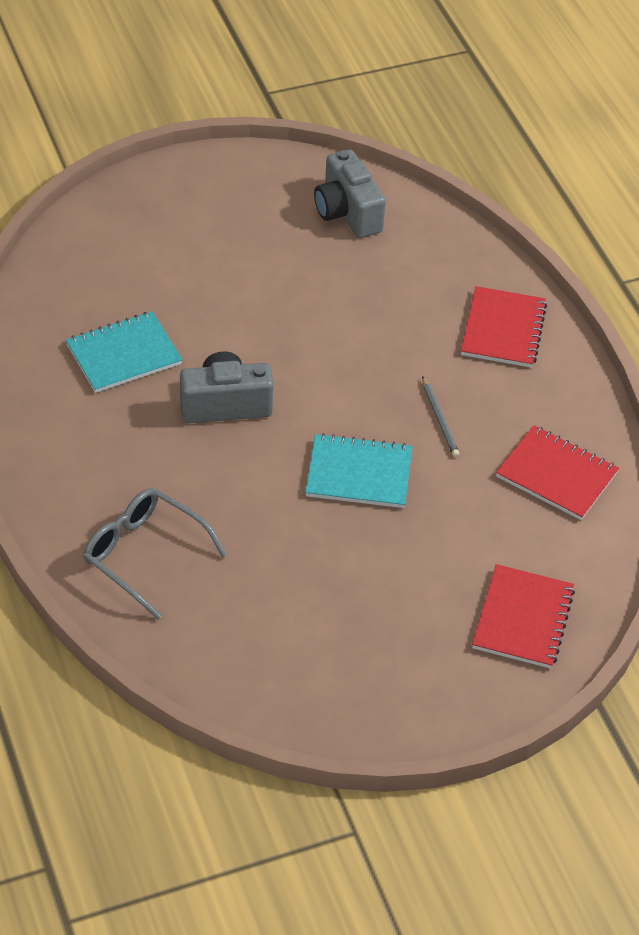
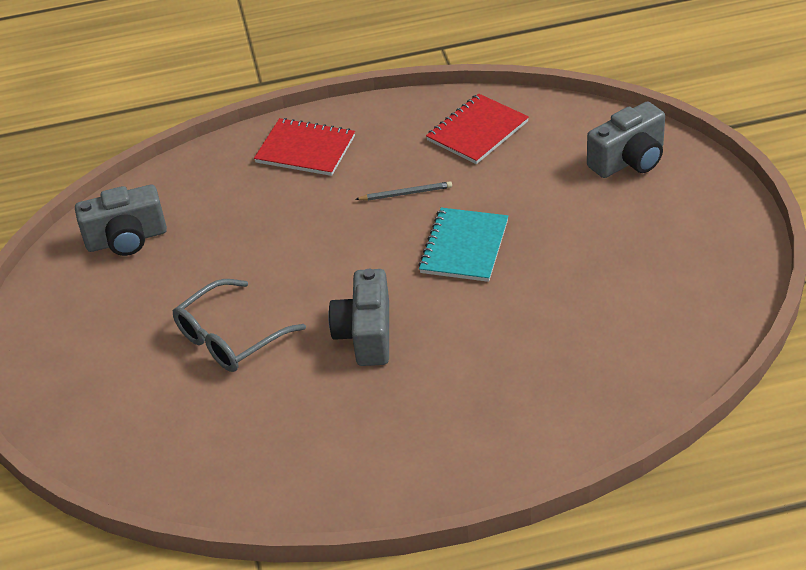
camera: 75 degrees left, 5 degrees down
turquoise notebook [66,312,182,393] -> none
grey glasses [83,488,227,619] -> grey glasses moved to [173,279,306,372]
red notebook [472,564,575,669] -> grey camera [587,101,665,178]

